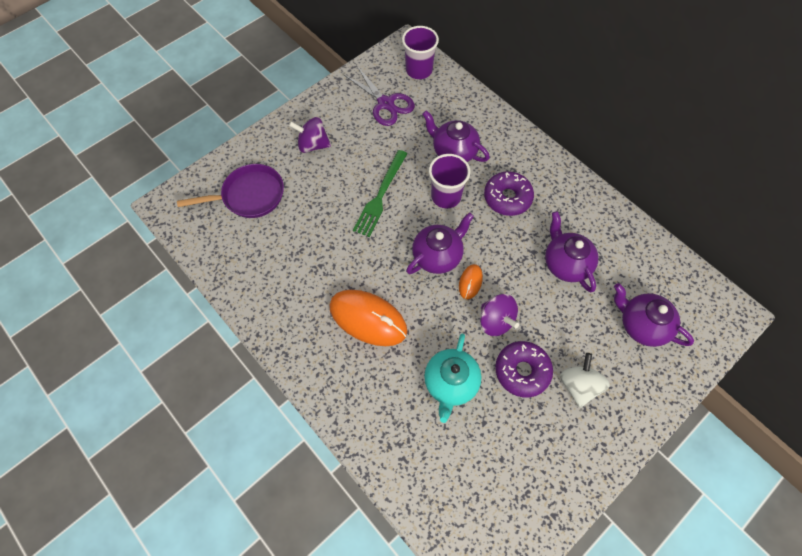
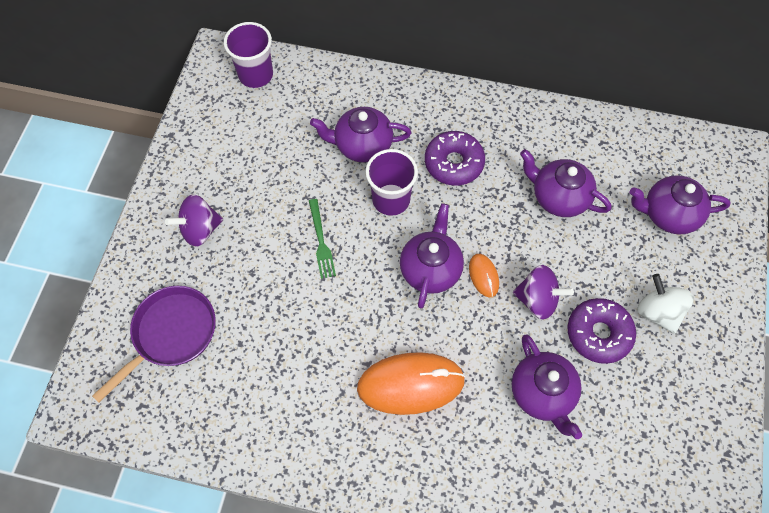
camera: 35 degrees left, 0 degrees up
purple scissors [344,66,415,126] -> none
green fork [353,150,407,237] -> green fork [309,199,336,279], size x0.65
turquoise teapot [424,333,481,423] -> purple teapot [512,335,583,439]

